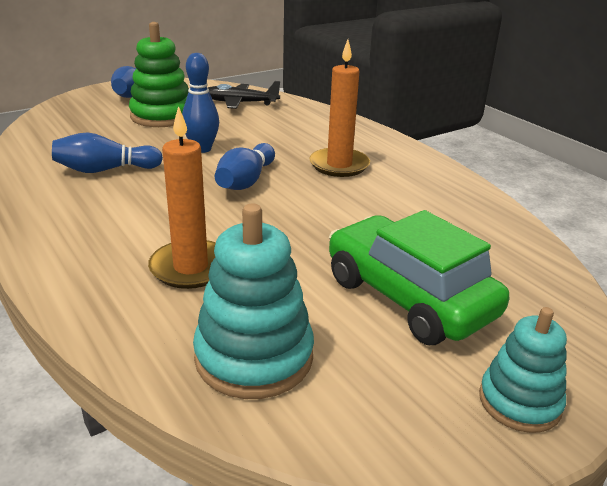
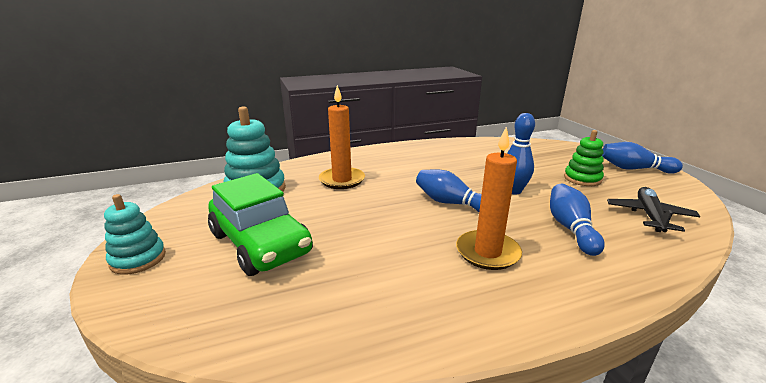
camera: 105 degrees right, 5 degrees down
blue bowling pin [52,132,163,173] -> blue bowling pin moved to [550,184,605,256]
green stacking toy [129,22,189,127] -> green stacking toy [564,130,604,186], size x0.64
green car [329,210,509,345] -> green car turned 75 degrees clockwise [208,173,313,276]

